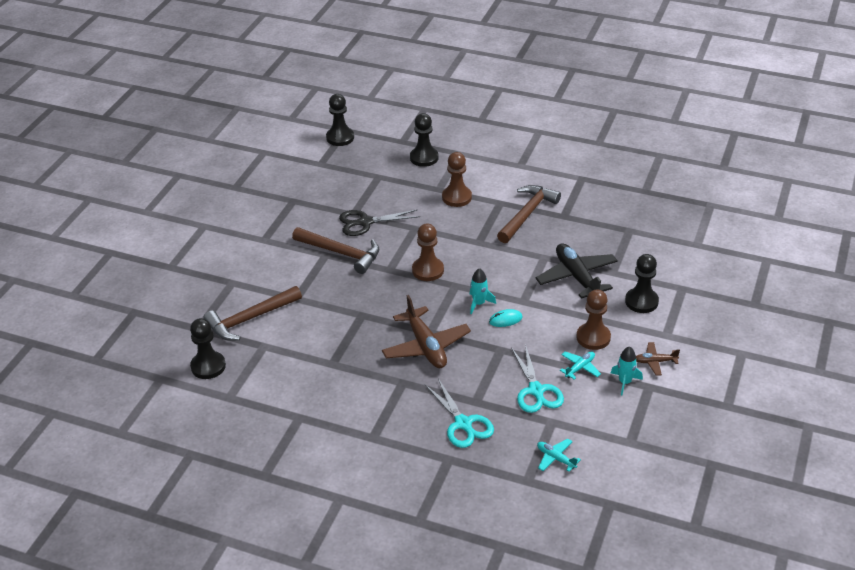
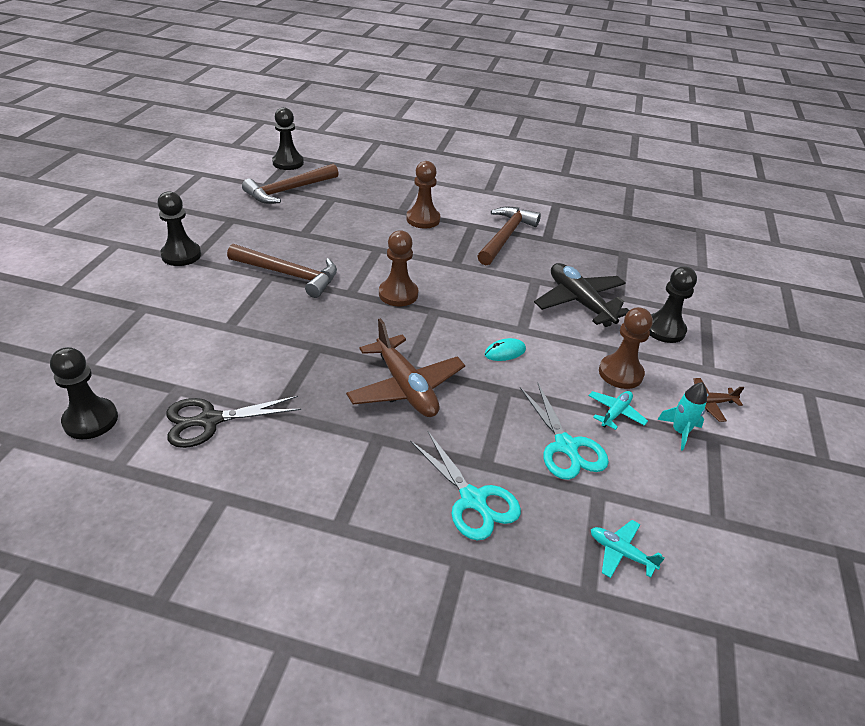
camera: 10 degrees left, 0 degrees up
brown hammer [203,286,302,341] -> brown hammer moved to [242,164,339,204]
black scissors [339,209,420,236] -> black scissors moved to [166,396,301,448]
black pawn [410,113,438,167] -> black pawn moved to [157,191,201,266]
turquoise rocket [470,268,496,314] -> none

